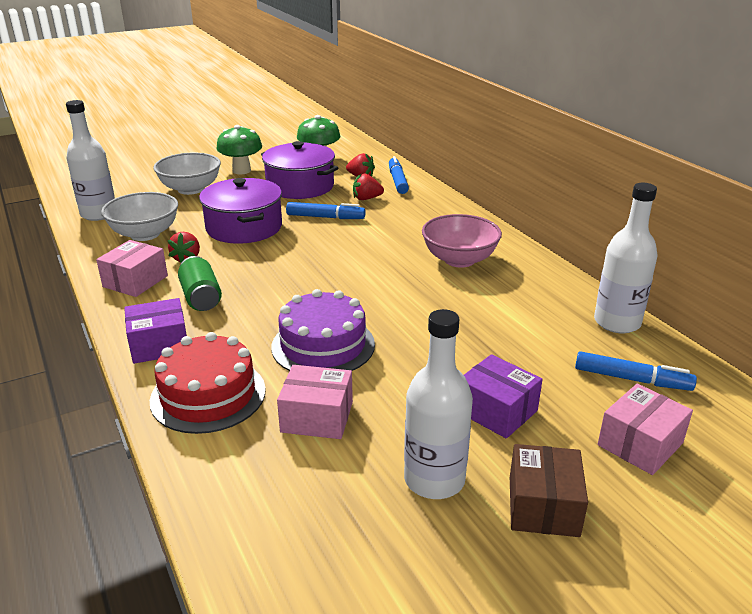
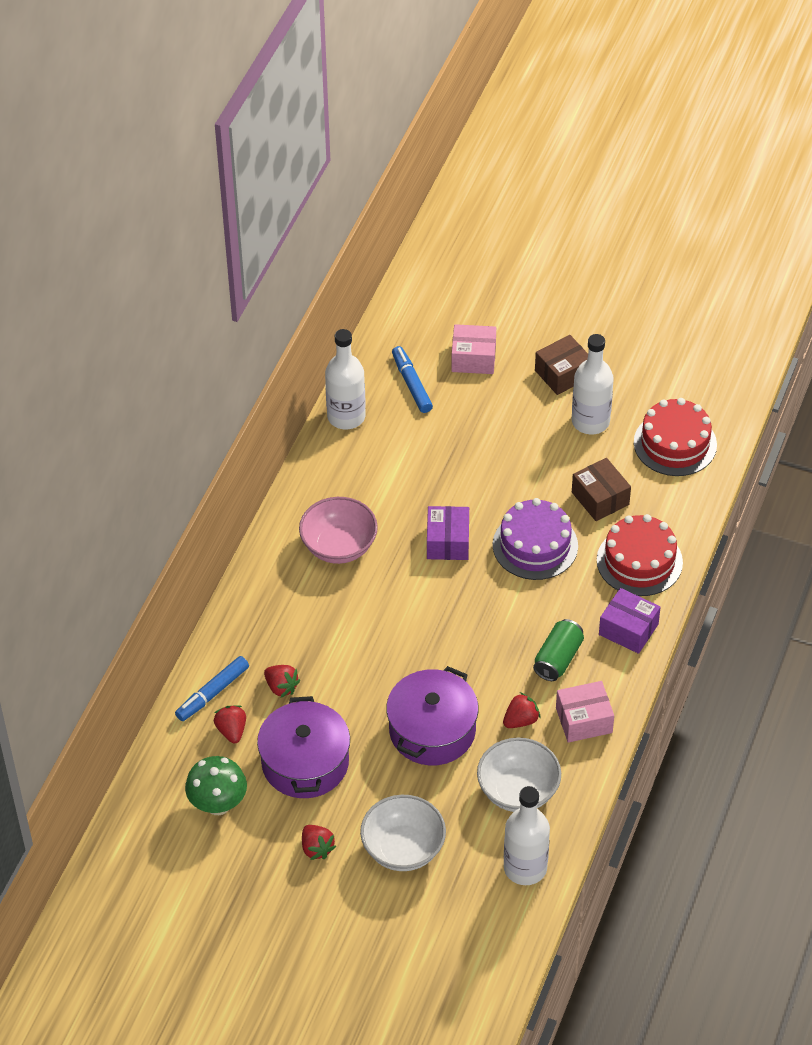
camera: 130 degrees left, 20 degrees up
green mushroom [216,125,262,174] -> red strawberry [302,825,336,860]
pink box [277,365,353,439] -> brown box [572,458,631,521]
blue marker [286,202,366,219] -> none
purple box [464,354,543,439] -> purple box moved to [427,506,469,560]
none -> red cake [634,398,717,476]

